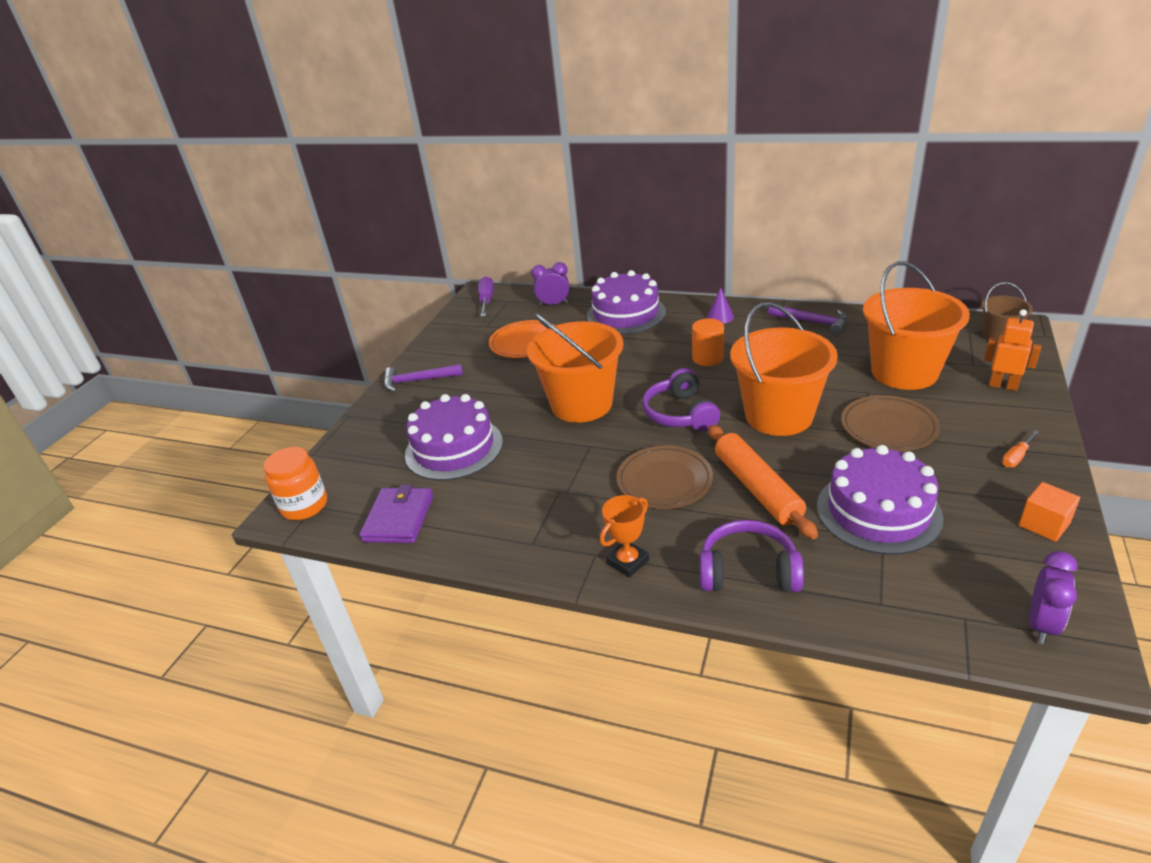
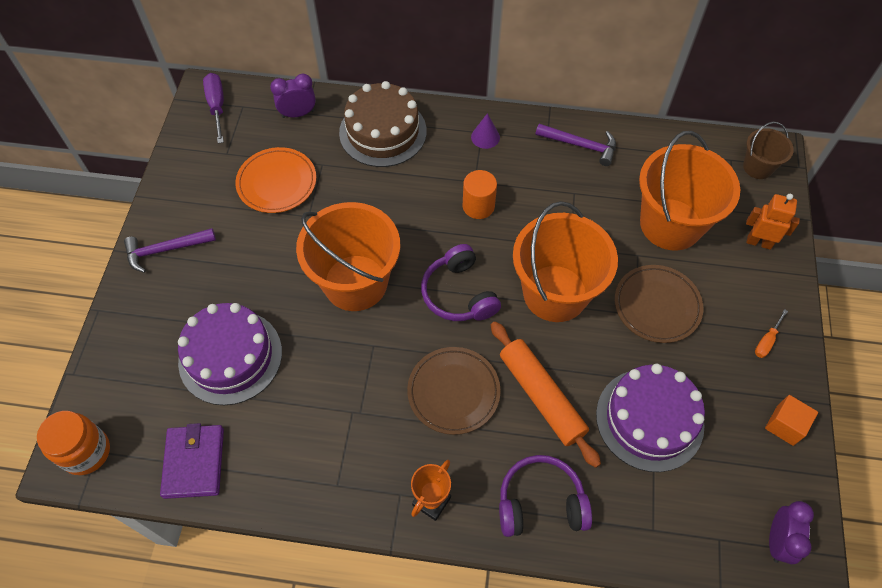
camera: 15 degrees left, 25 degrees up
purple cake [587,270,666,334] -> brown cake [339,81,427,167]

